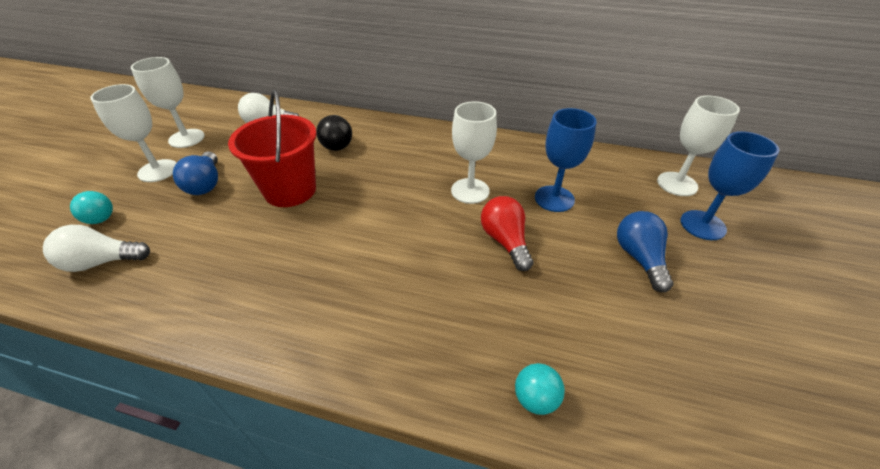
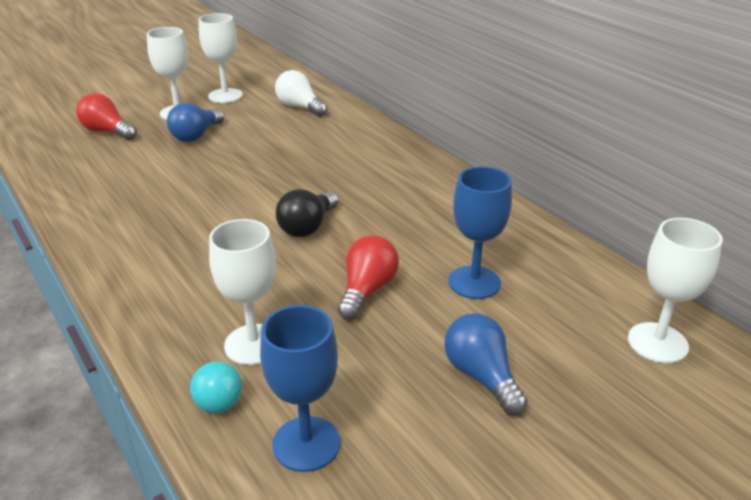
camera: 40 degrees right, 10 degrees down
white light bulb [43,225,150,272] -> none
turquoise ball [70,191,113,224] -> red light bulb [76,93,137,140]
red bucket [228,90,317,207] -> none
black light bulb [316,115,352,151] -> black light bulb moved to [276,189,339,237]
white goblet [451,102,497,204] -> white goblet moved to [209,219,276,365]
blue light bulb [617,211,674,292] -> blue light bulb turned 60 degrees counterclockwise [444,313,528,416]
blue goblet [681,131,779,240] -> blue goblet moved to [260,305,340,472]

